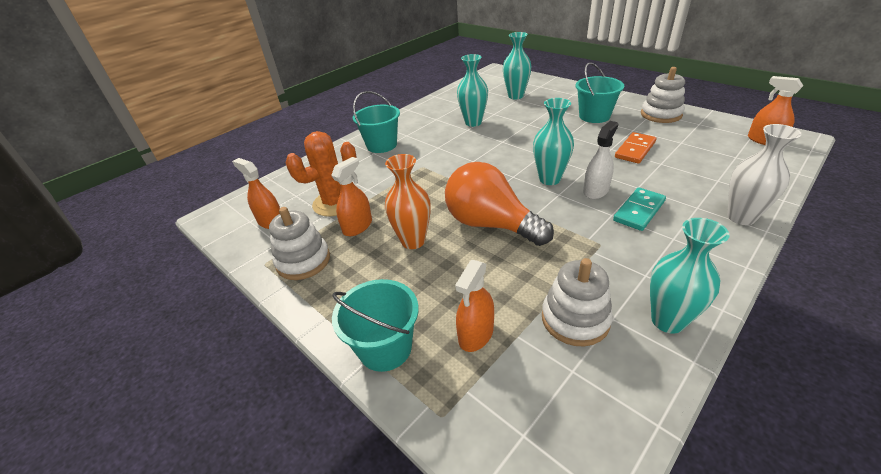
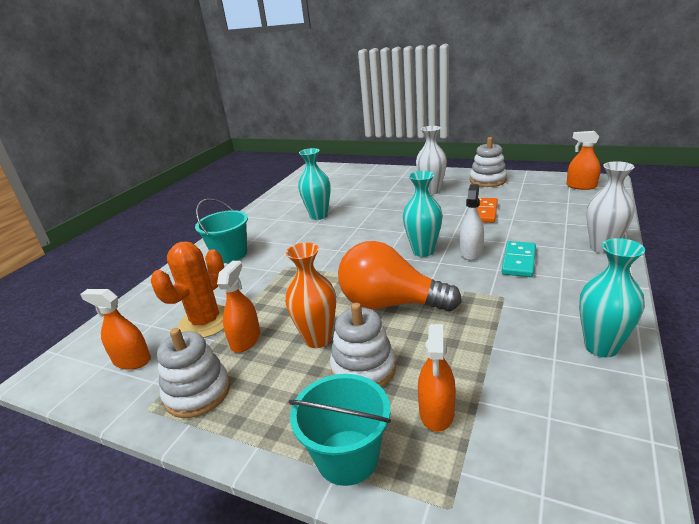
camera: 20 degrees left, 10 degrees down
turquoise vase [503,32,531,99] -> none
white stacking toy [542,258,613,346] -> white stacking toy moved to [330,303,396,387]
turquoise bucket [576,62,624,123] -> white vase [416,126,447,195]

